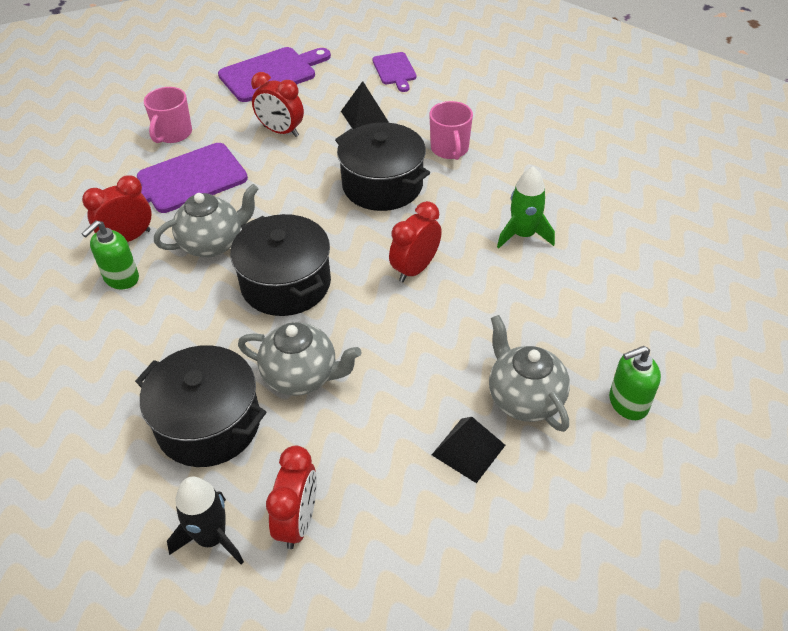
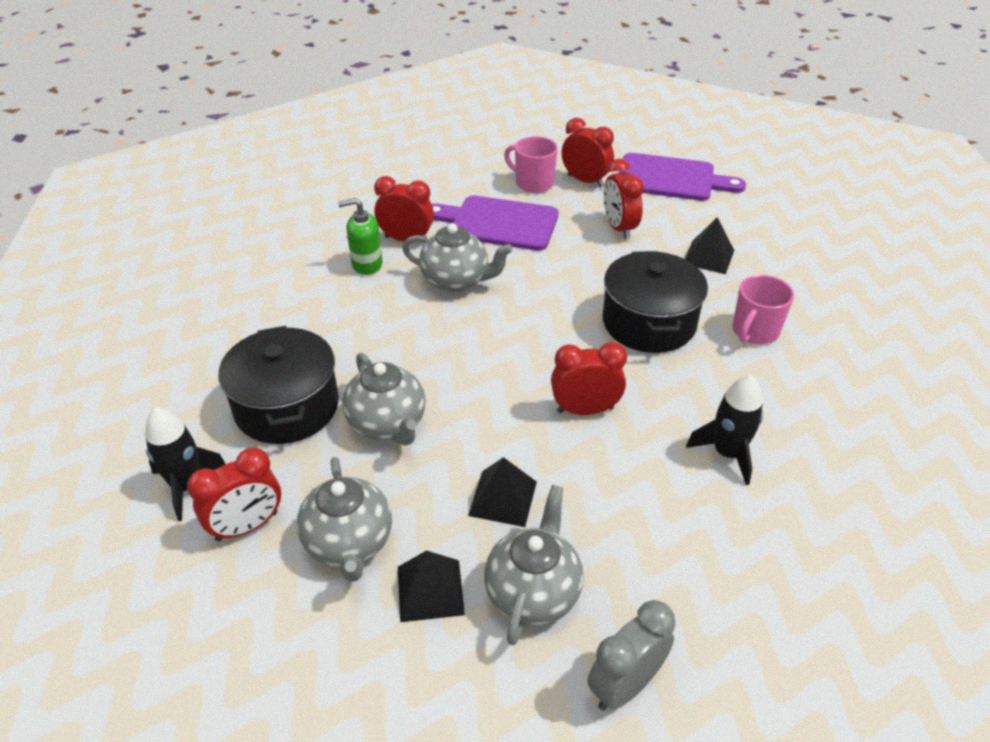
camera: 45 degrees right, 5 degrees down
pink mug [144,87,192,143] -> pink mug turned 60 degrees clockwise [504,136,558,193]
black pot [230,214,331,316] -> none
purple cutting board [372,52,416,92] -> none
green rocket [497,167,555,249] -> black rocket [686,375,763,485]
green soap dispenser [609,346,661,420] -> grey clock [587,600,675,710]
none -> grey teapot [297,457,392,582]
none -> black pyramid [468,457,537,527]
none -> red clock [562,118,614,188]

